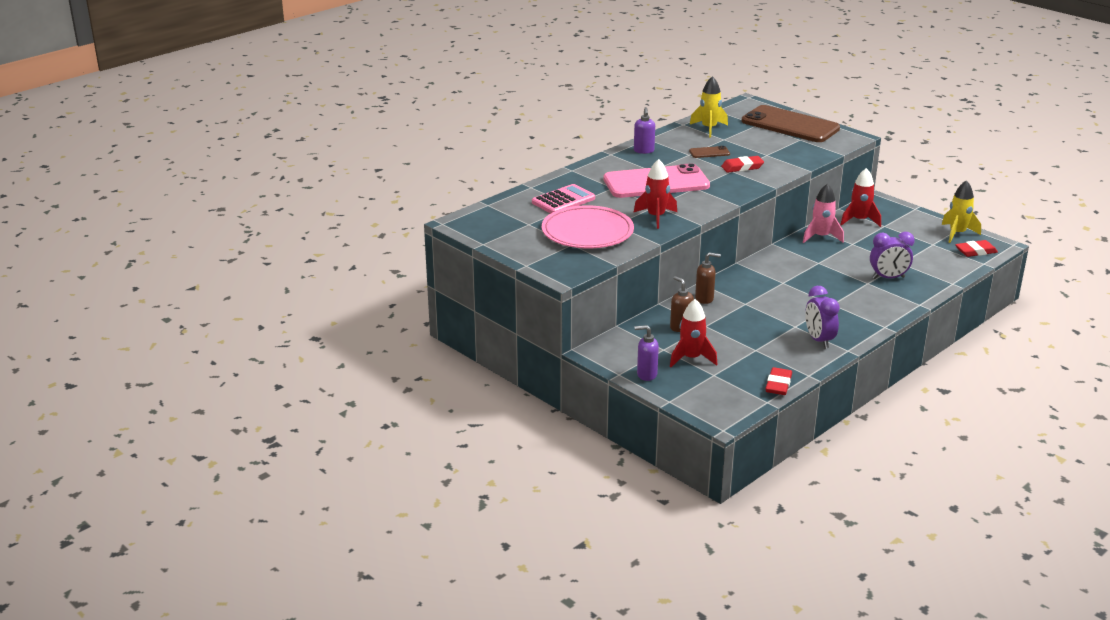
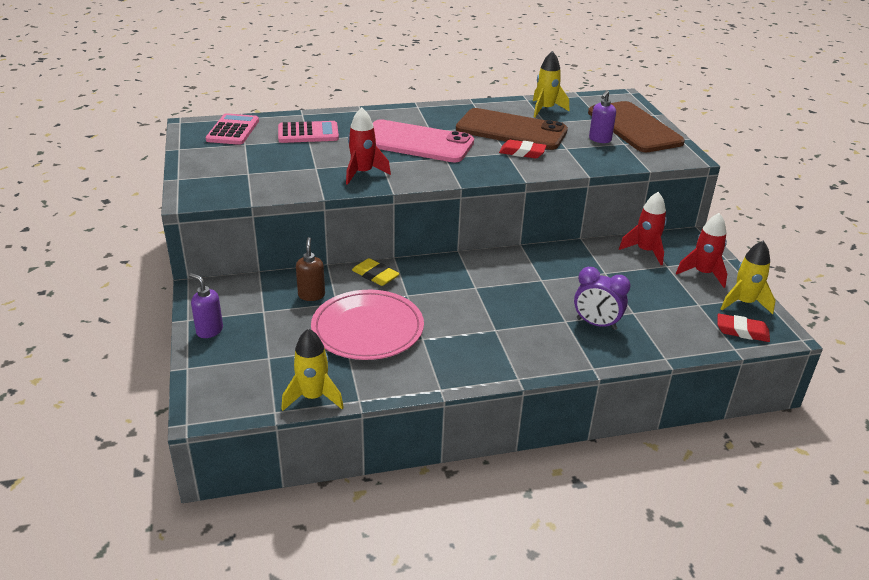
camera: 30 degrees right, 5 degrees up
pink plate [542,205,634,248] -> pink plate moved to [311,290,424,360]
purple soap dispenser [634,107,655,154] -> purple soap dispenser moved to [589,90,616,143]
red rocket [670,299,718,367] -> red rocket moved to [676,213,727,288]
brown phone [689,146,730,158] -> brown phone [456,108,568,150], size x2.48
brown soap dispenser [695,252,721,304] -> yellow eraser [352,258,400,286]
red eraser [765,367,792,395] -> yellow rocket [281,329,344,411]
pink rocket [803,184,844,243] -> none
purple clock [805,286,840,348] -> none
none -> pink calculator [206,113,259,145]

